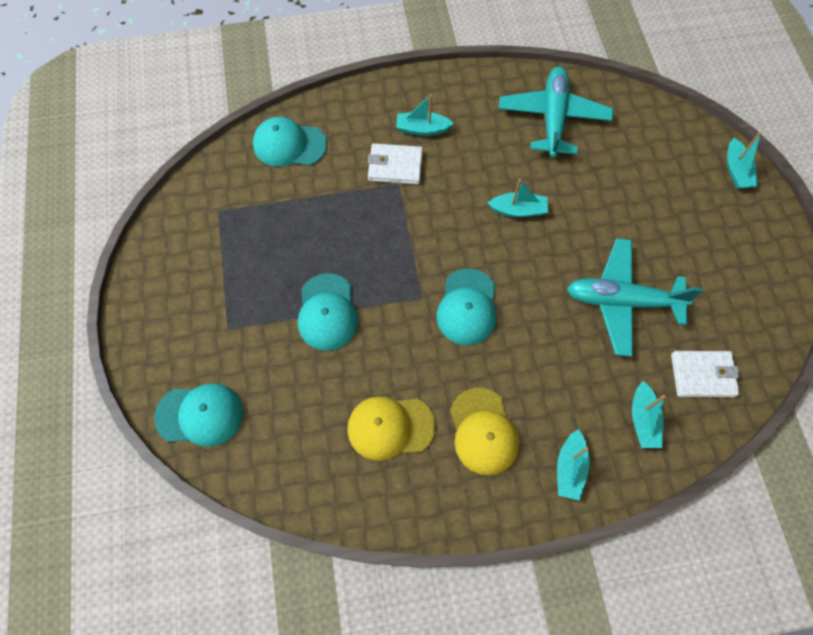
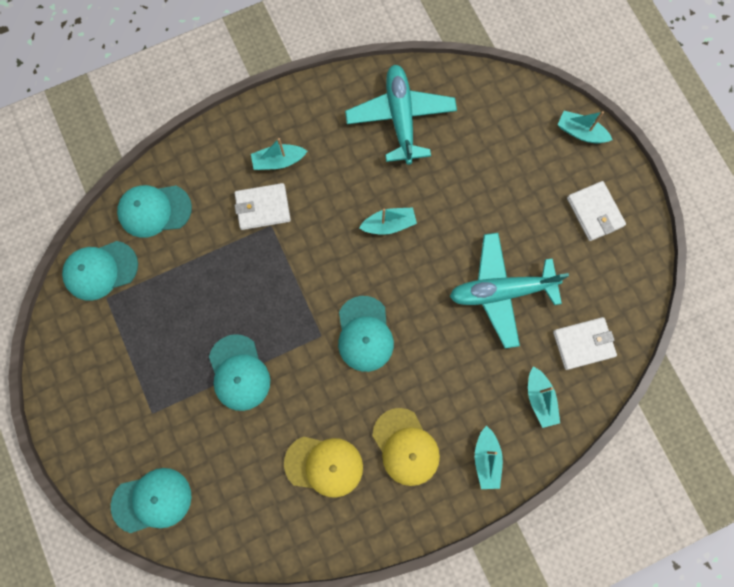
camera: 15 degrees left, 10 degrees up
yellow cap [347,396,436,461] -> yellow cap turned 150 degrees counterclockwise [284,437,363,498]
turquoise boat [727,132,761,189] -> turquoise boat turned 135 degrees clockwise [557,111,612,144]
none -> turquoise cap [62,241,138,301]
none -> white wallet [567,181,626,241]

